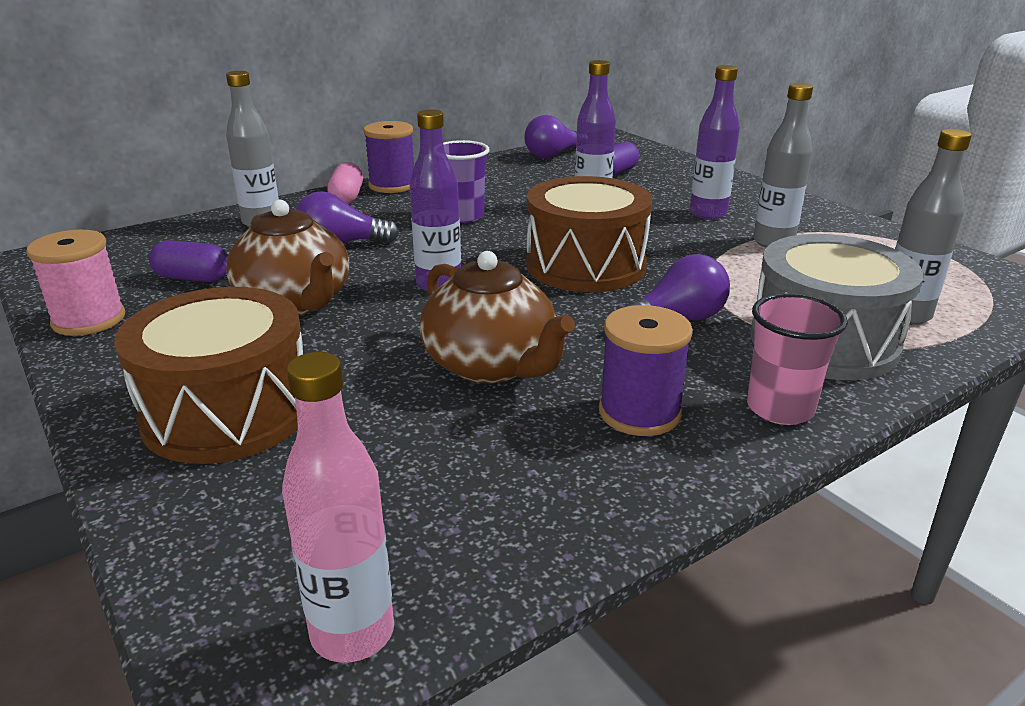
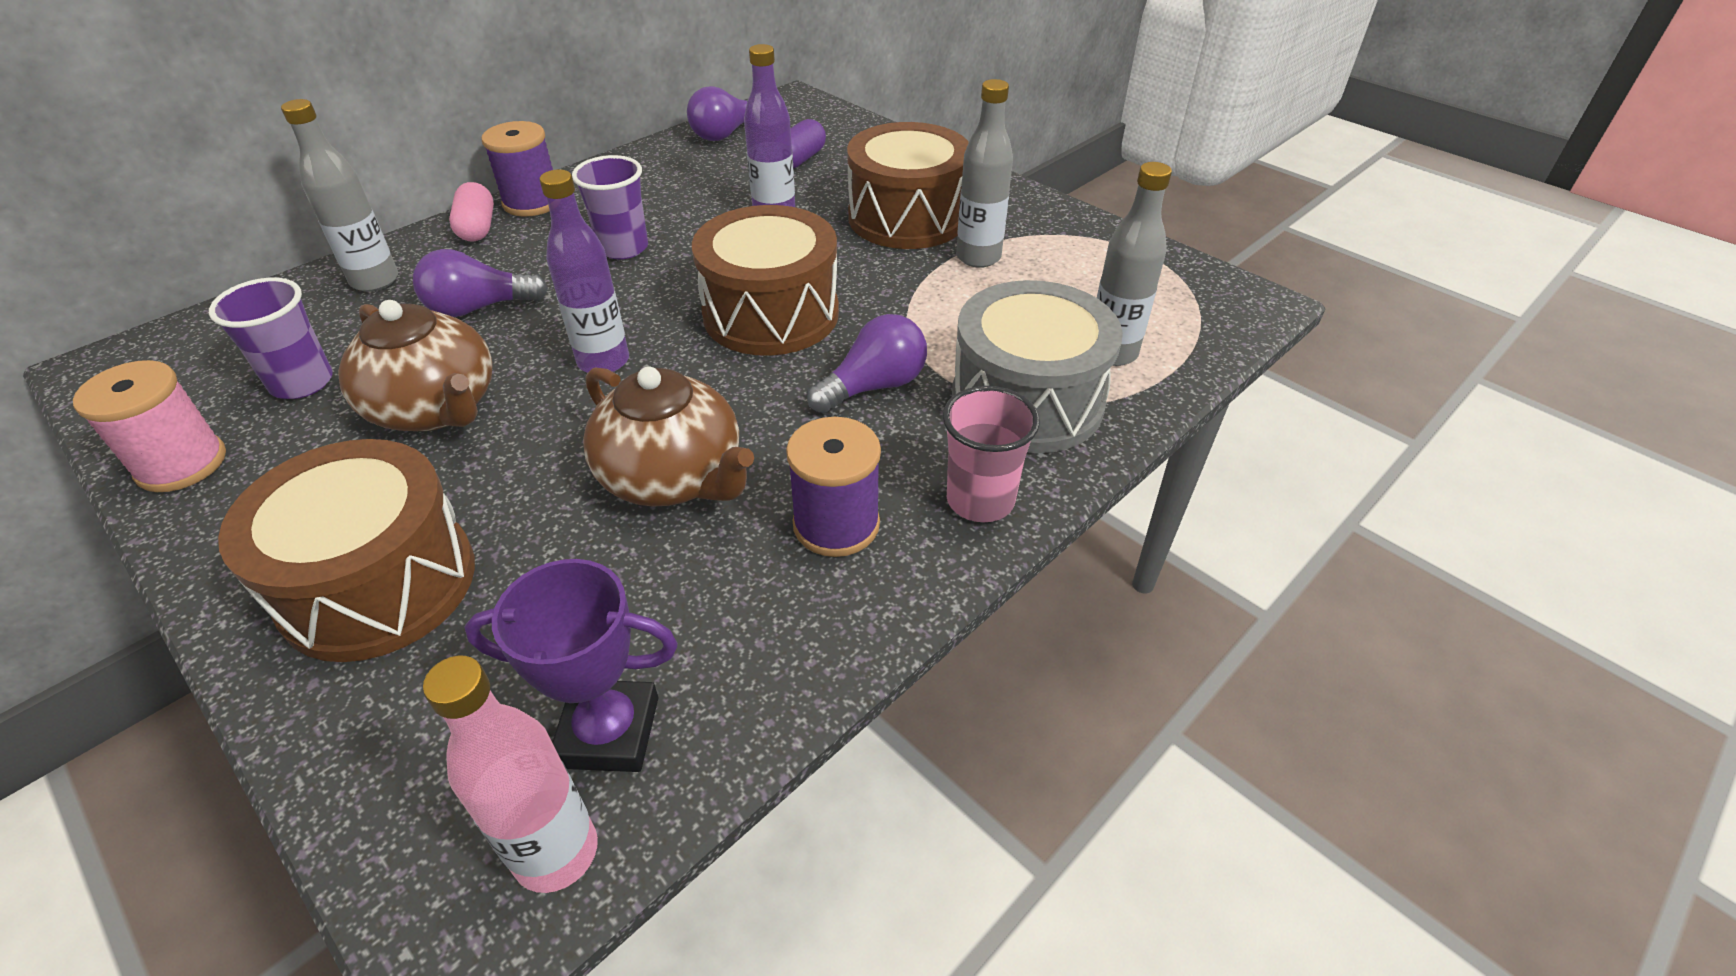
camera: 10 degrees left, 15 degrees up
purple capsule [149,240,228,282] -> purple cup [209,278,333,399]
purple bottle [690,65,740,219] -> brown drum [847,122,969,249]
none -> purple trophy [464,559,678,772]

